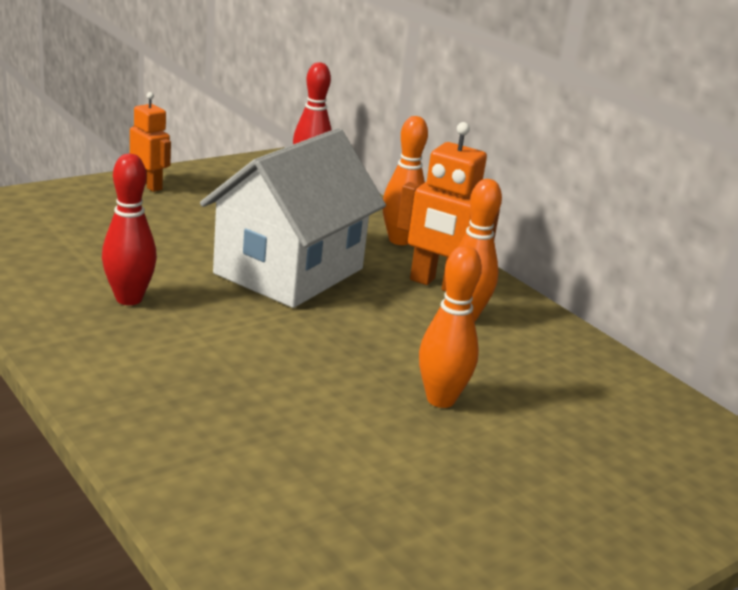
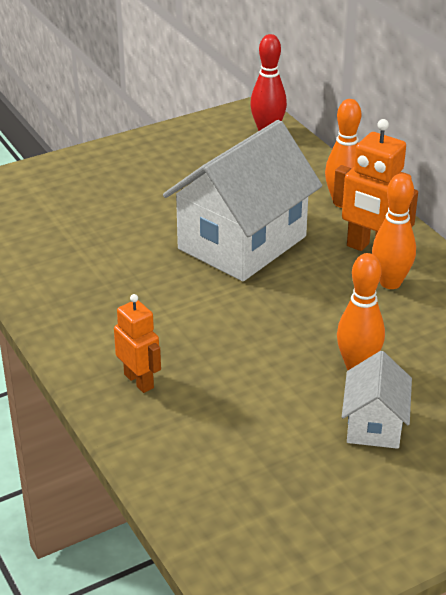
camera: 10 degrees right, 10 degrees up
red bowling pin [102,154,157,305] -> none
orange robot [130,92,171,192] -> orange robot moved to [114,294,161,393]
none -> white house [342,351,412,449]

